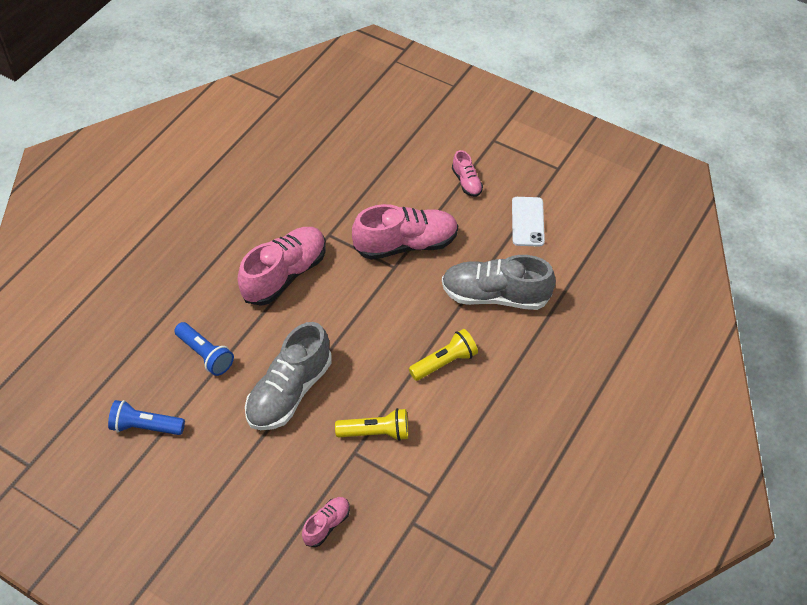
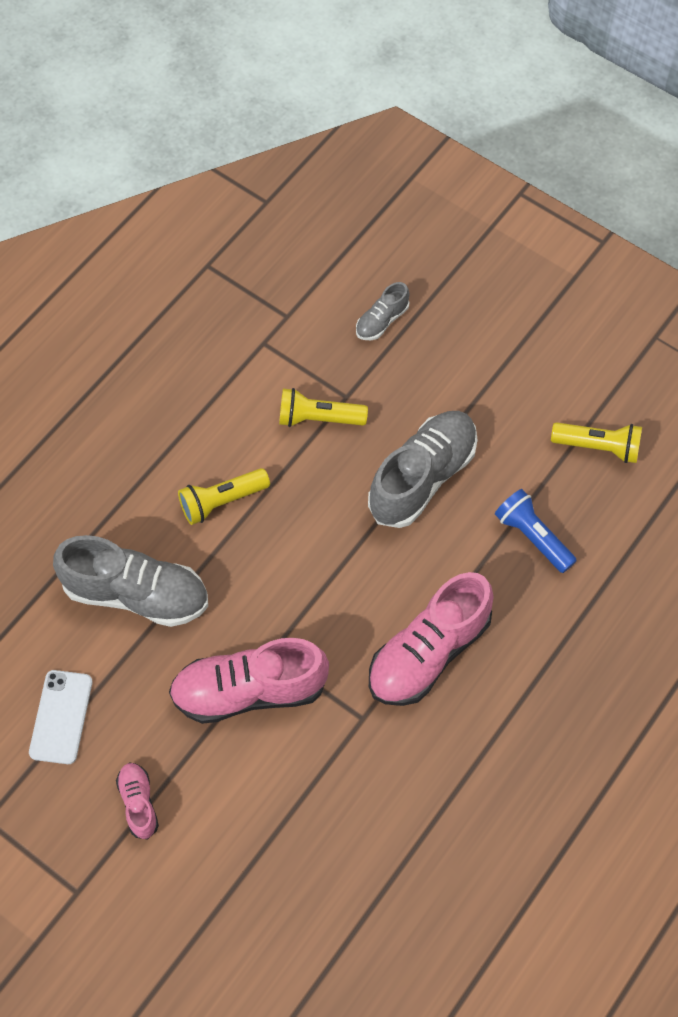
camera: 175 degrees left, 10 degrees up
blue flashlight [108,400,185,435] -> yellow flashlight [551,422,642,463]
pink shoe [302,497,350,547] -> grey shoe [356,282,410,340]

